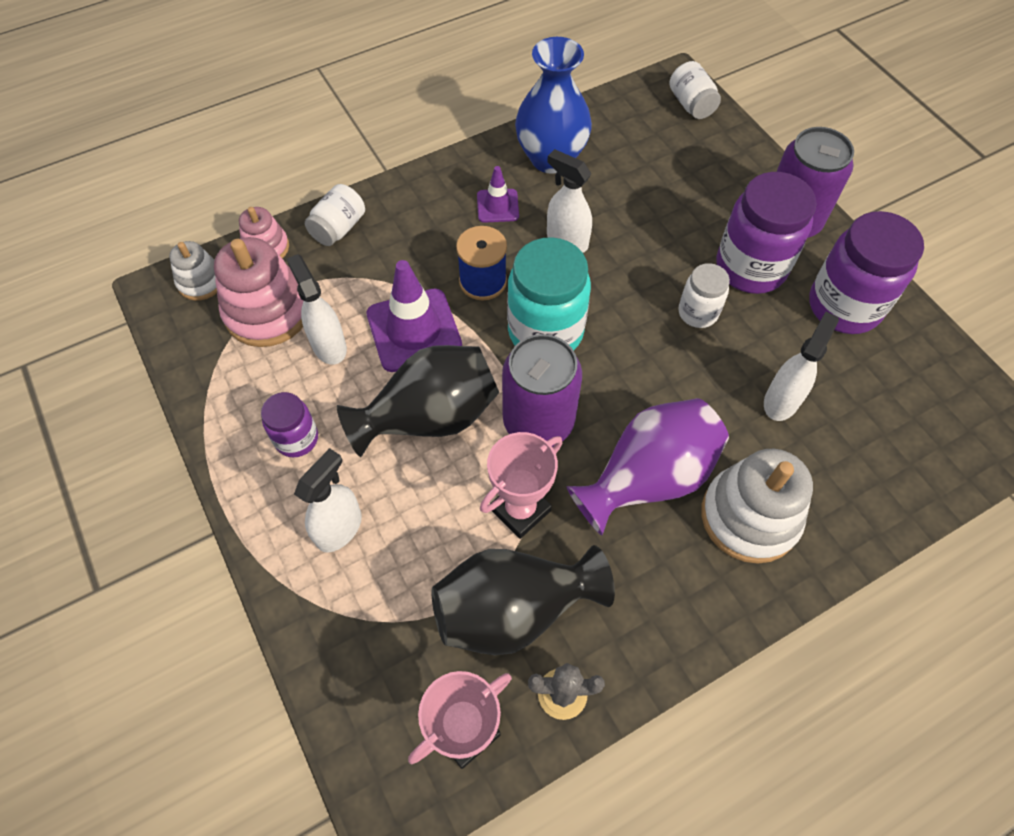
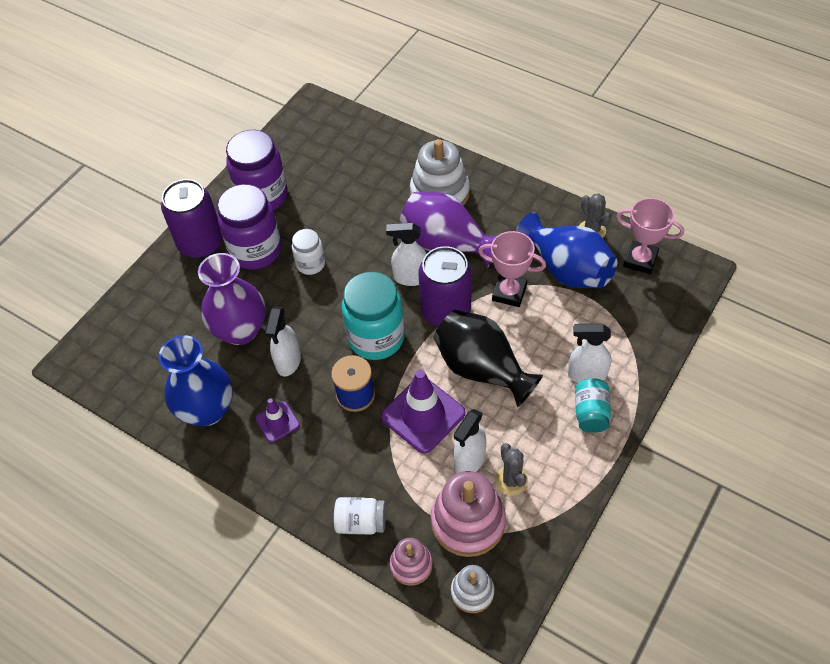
camera: 115 degrees left, 5 degrees down
purple jar [261,392,318,457] -> none
black vase [431,545,615,655] -> blue vase [516,212,617,288]
white jar [669,61,721,119] -> none
white spray bottle [764,312,839,421] -> white spray bottle moved to [386,223,427,286]
none -> purple vase [198,253,266,345]
none -> grey cactus [495,443,528,496]
none -> turquoise jar [575,378,611,433]

